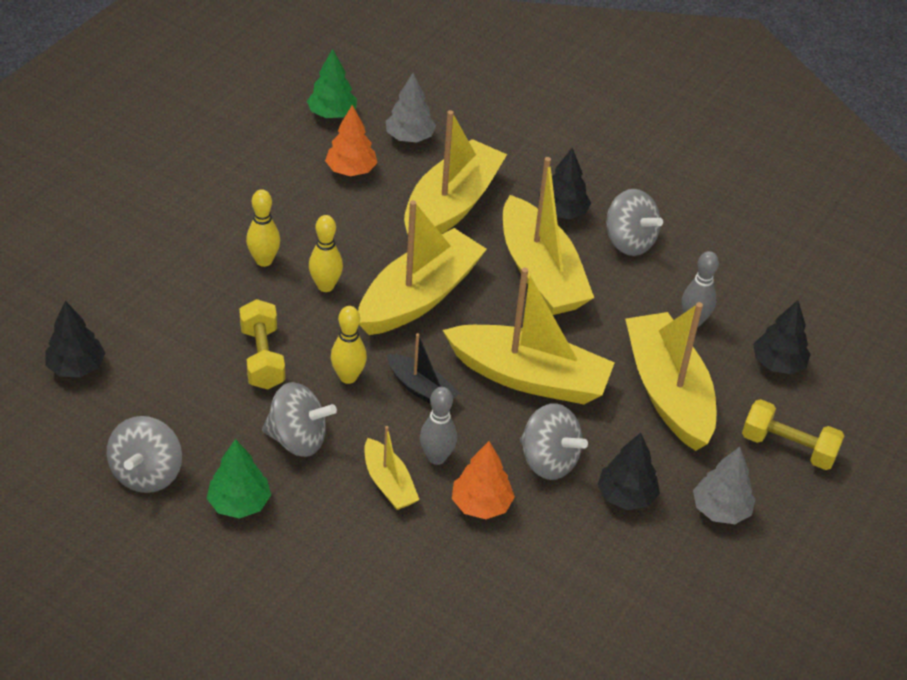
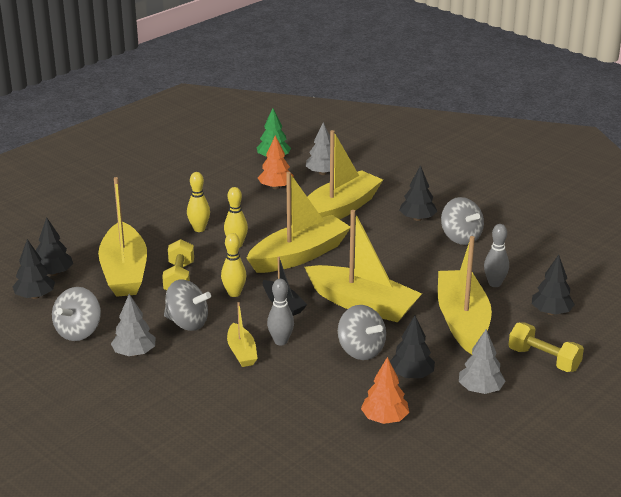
camera: 15 degrees right, 15 degrees down
green tree [207,439,271,519] -> grey tree [111,294,155,356]
orange tree [452,441,515,519] -> orange tree moved to [361,357,409,424]
yellow boat [503,157,594,315] -> yellow boat moved to [98,177,147,297]
none -> black tree [12,239,55,299]

